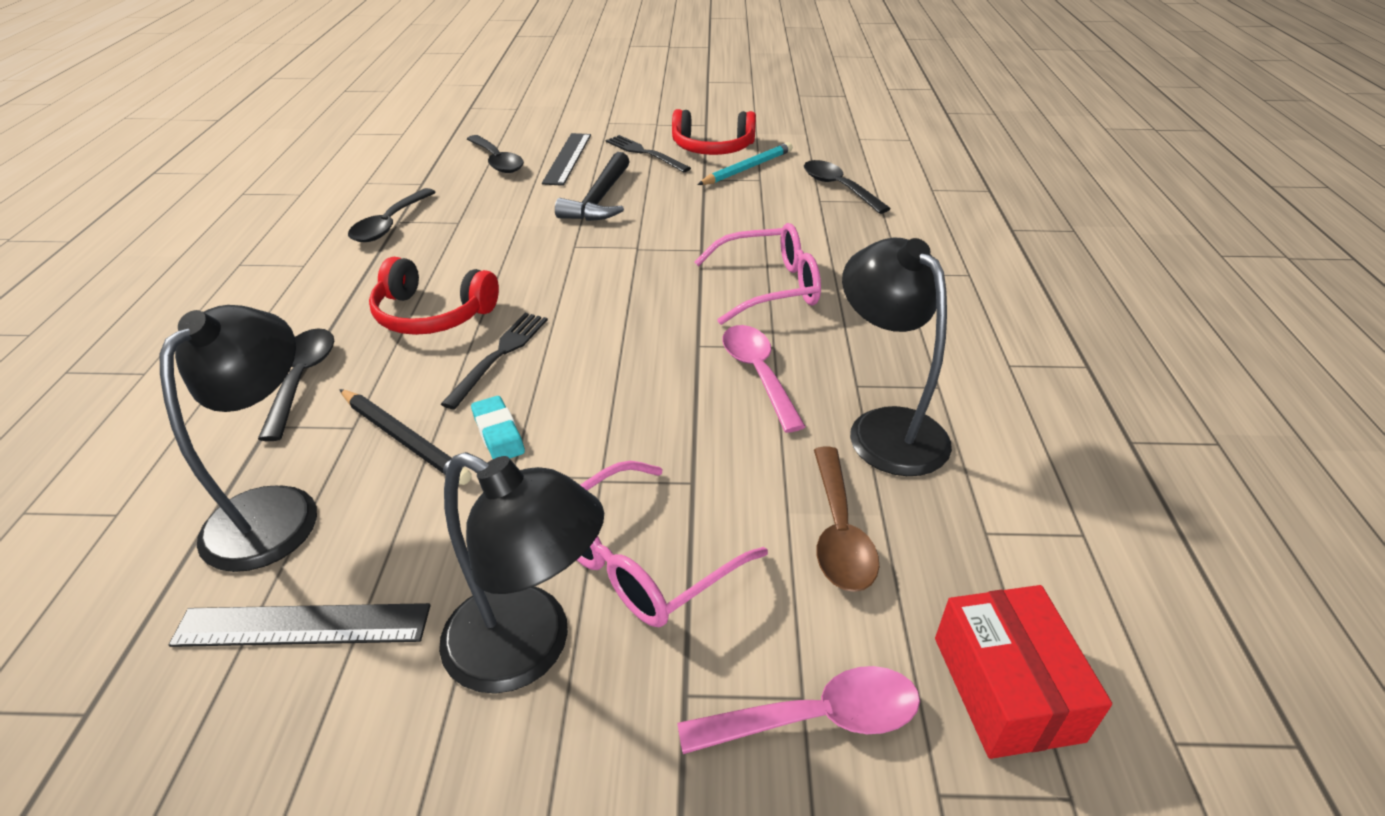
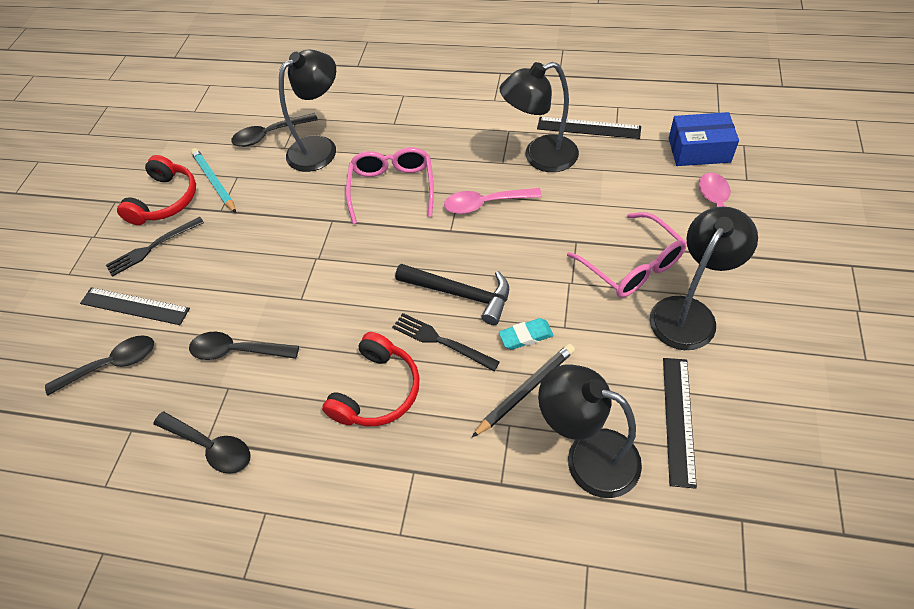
camera: 75 degrees left, 15 degrees up
black spoon [258,329,334,441] -> black spoon moved to [189,332,299,360]
black hammer [555,152,630,221] -> black hammer moved to [395,264,509,325]
brown spoon [814,447,879,592] -> none
red box [935,585,1112,759] -> blue box [669,112,739,166]
none -> black lamp [279,49,336,172]
none -> black ruler [537,117,641,139]

